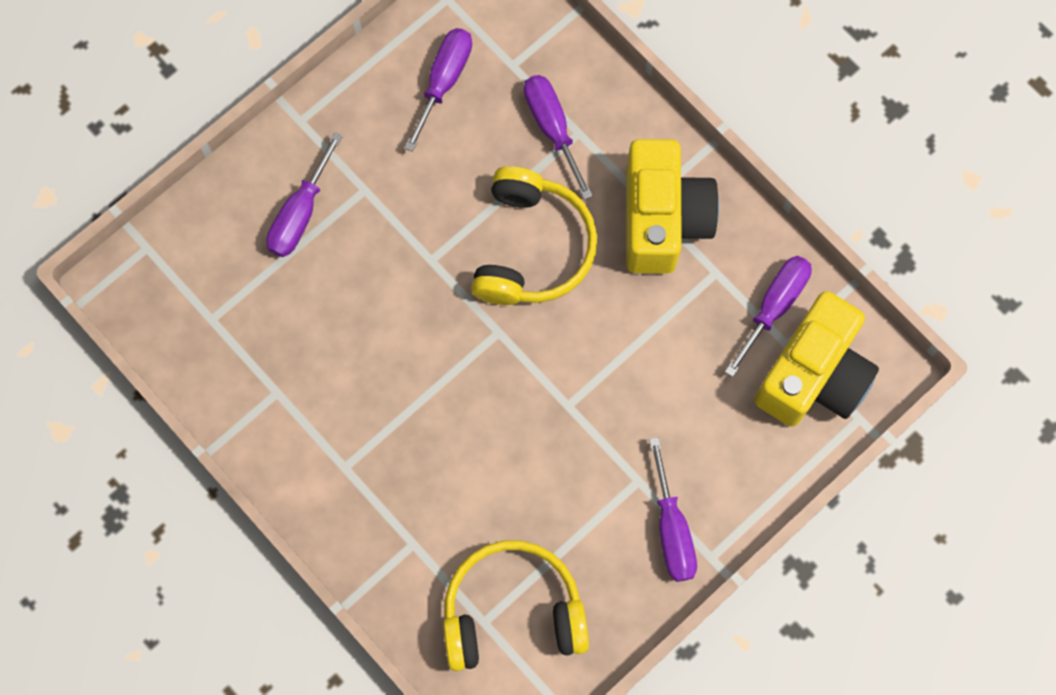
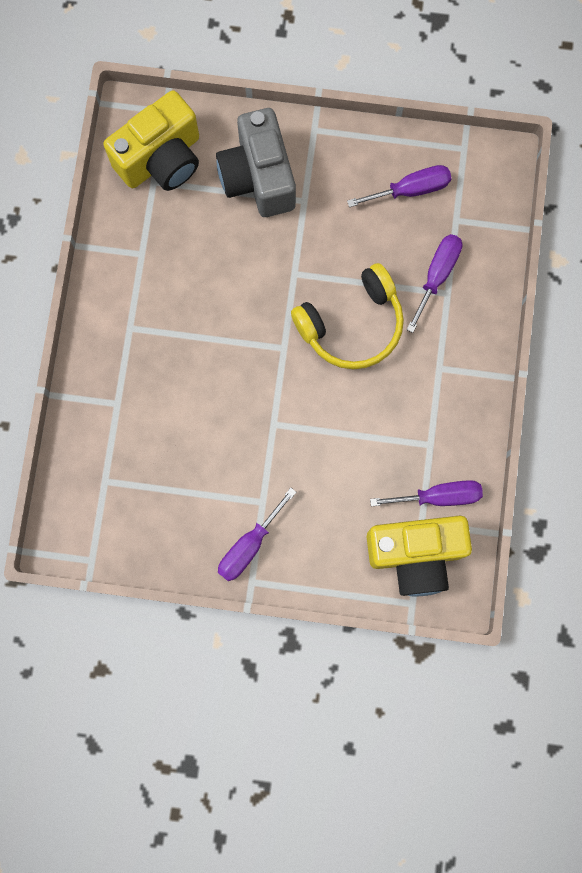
camera: 50 degrees right, 5 degrees up
purple screwdriver [266,132,343,257] -> grey camera [216,108,296,217]
yellow headphones [443,540,589,671] -> none
yellow camera [626,139,719,274] -> yellow camera moved to [103,90,199,191]

